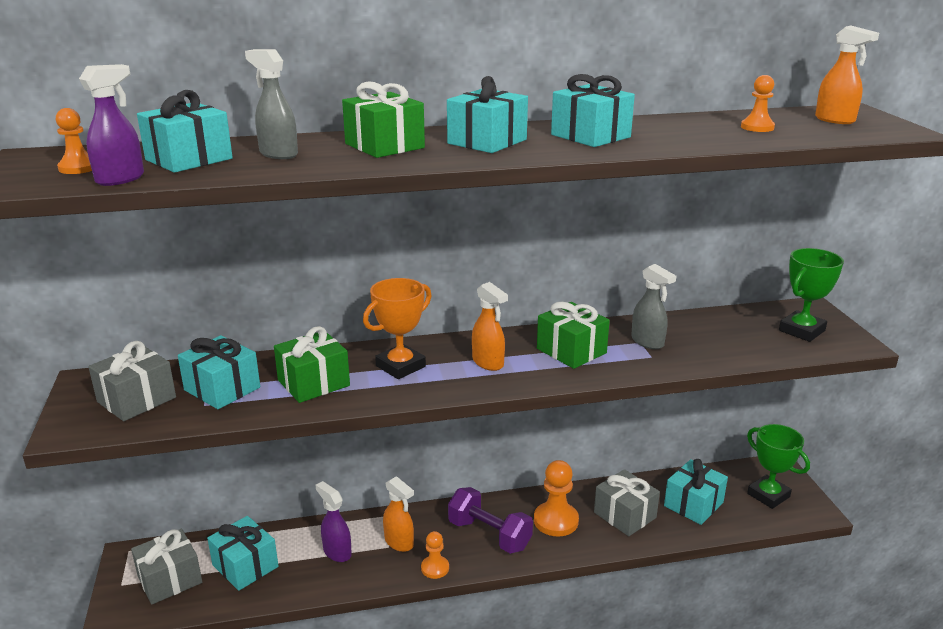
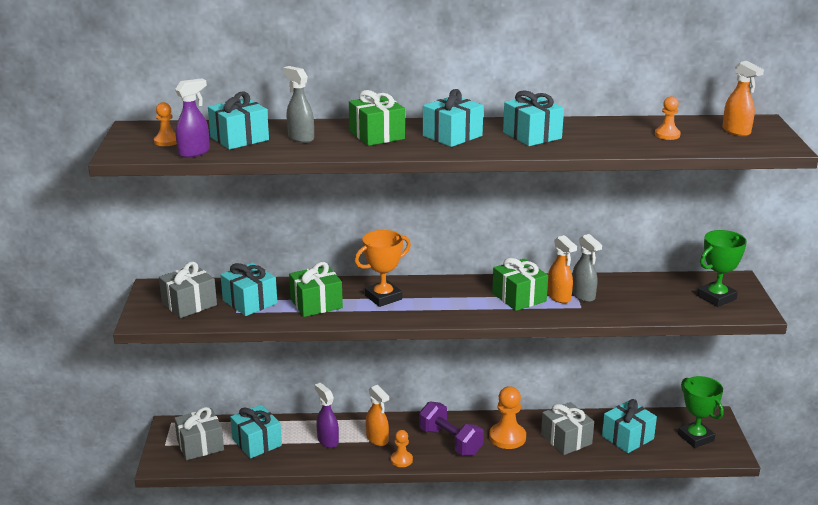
camera: 10 degrees right, 0 degrees up
orange spray bottle [472,282,508,371] -> orange spray bottle moved to [547,235,577,303]

